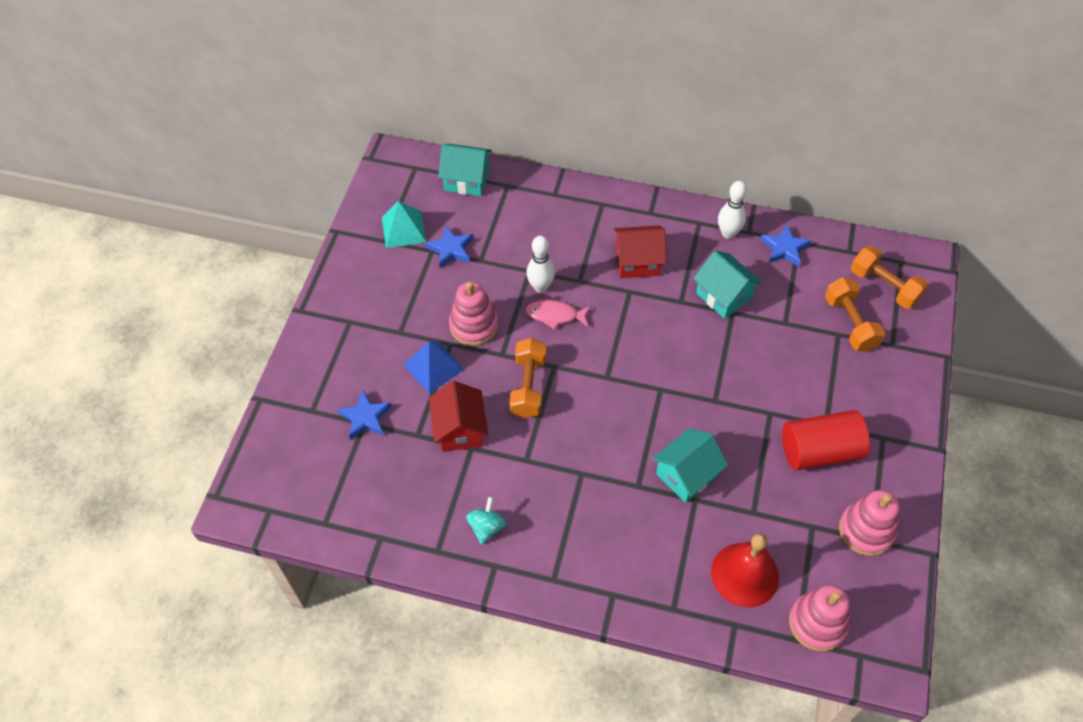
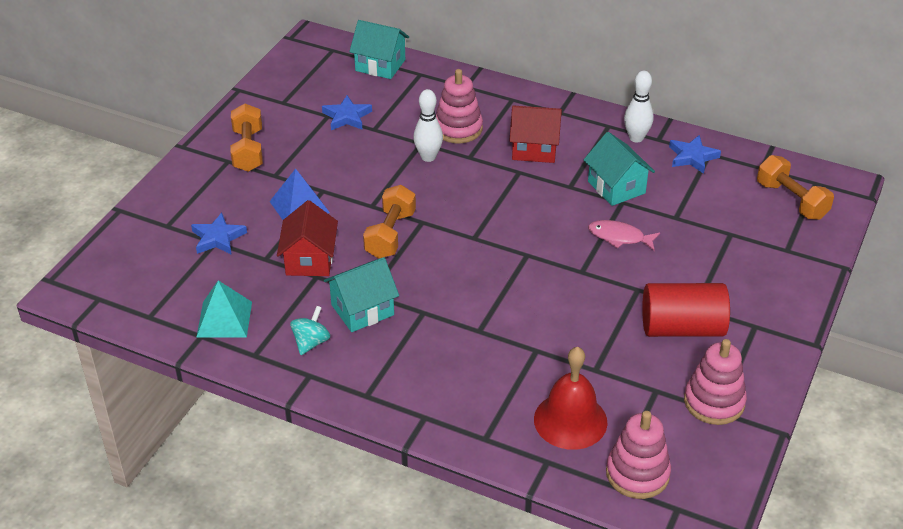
camera: 10 degrees right, 15 degrees down
turquoise pyramid [382,201,426,248] -> turquoise pyramid moved to [197,280,252,337]
pink stacking toy [449,282,499,346] -> pink stacking toy moved to [436,69,483,143]
pink fish [525,300,591,329] -> pink fish moved to [588,220,660,250]
turquoise house [652,428,728,503] -> turquoise house moved to [324,257,399,332]
orange dumbbell [825,277,885,351] -> orange dumbbell moved to [230,104,263,172]

